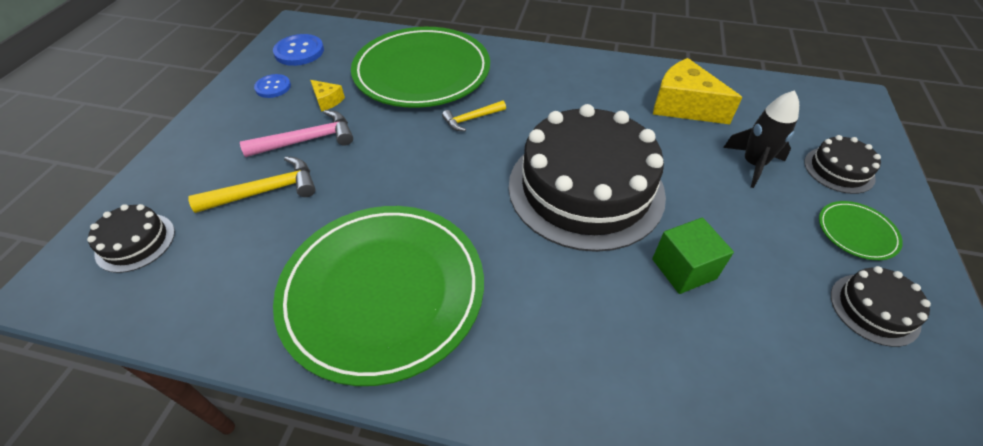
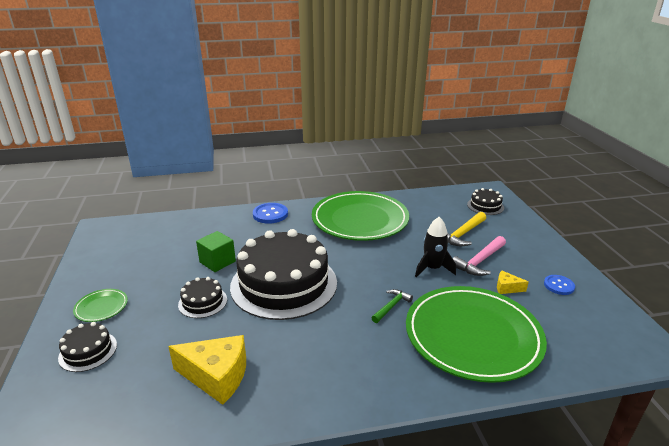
camera: 155 degrees right, 20 degrees down
blue button [273,34,324,66] -> blue button moved to [253,203,288,224]
yellow hammer [442,101,506,131] -> green hammer [371,289,413,323]
black rocket [723,90,799,188] -> black rocket moved to [415,217,456,277]
black cake [831,266,931,347] -> black cake moved to [178,277,227,318]

